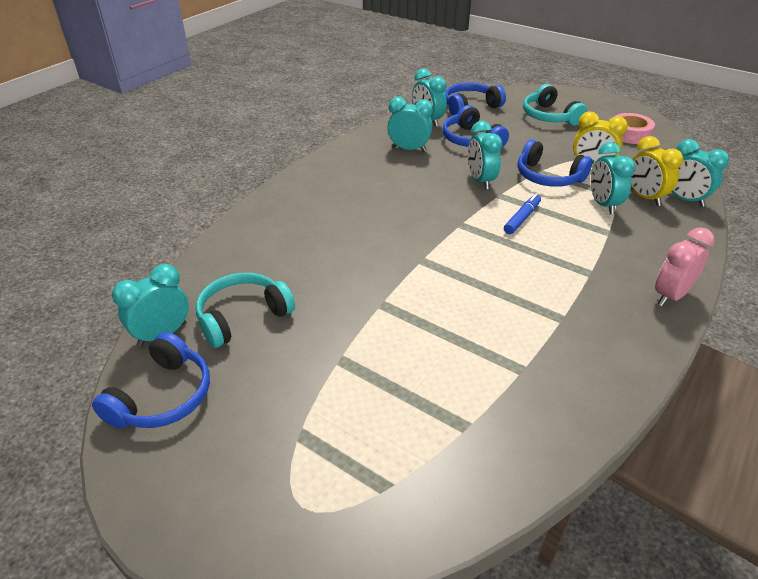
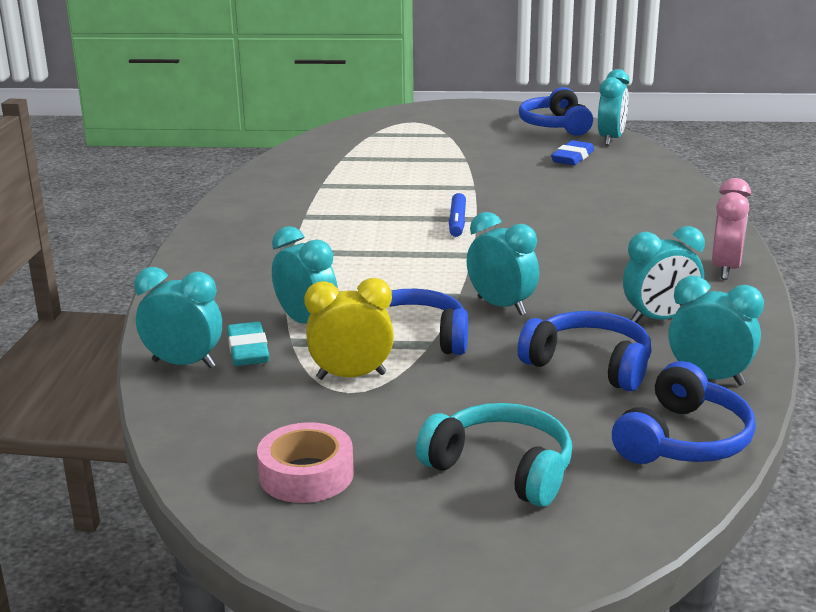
camera: 150 degrees right, 15 degrees down
turquoise headphones [196,273,295,348] -> blue eraser [551,140,594,165]
blue marker [504,194,541,234] -> blue marker moved to [449,193,466,237]
yellow clock [631,136,683,206] -> turquoise eraser [227,322,269,366]
pink clock [655,227,715,306] -> pink clock moved to [712,178,751,280]

